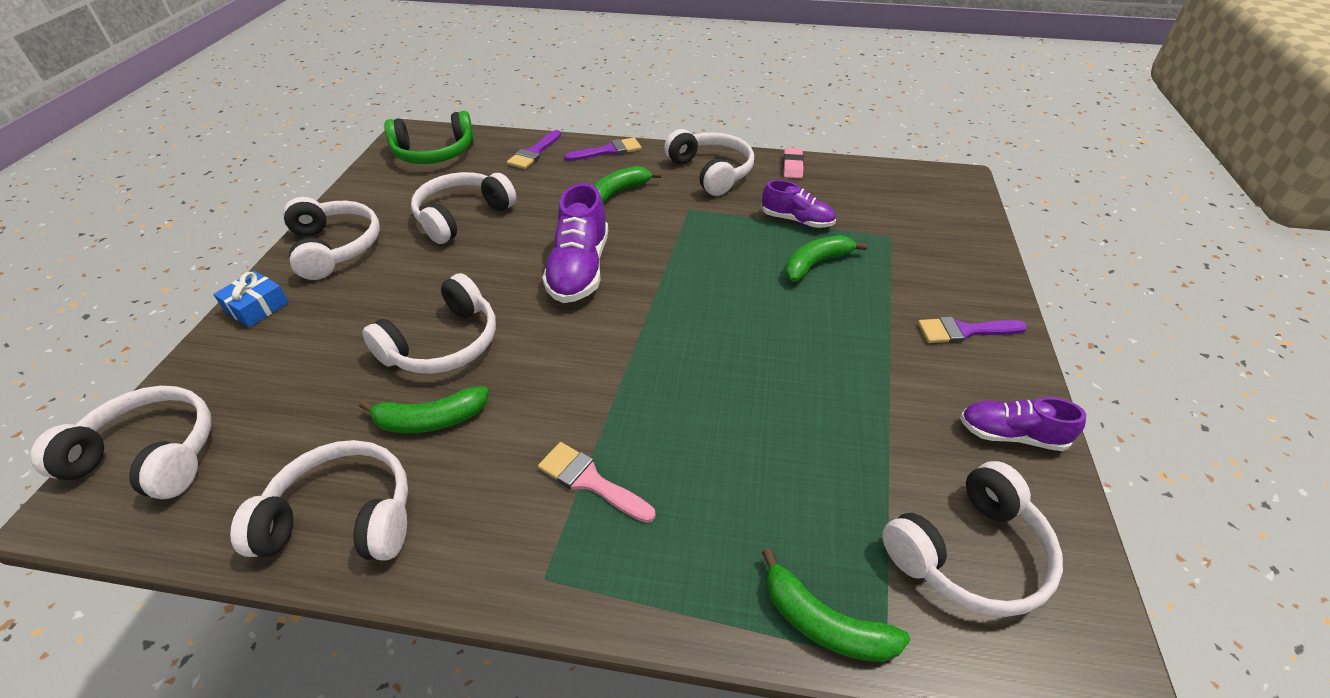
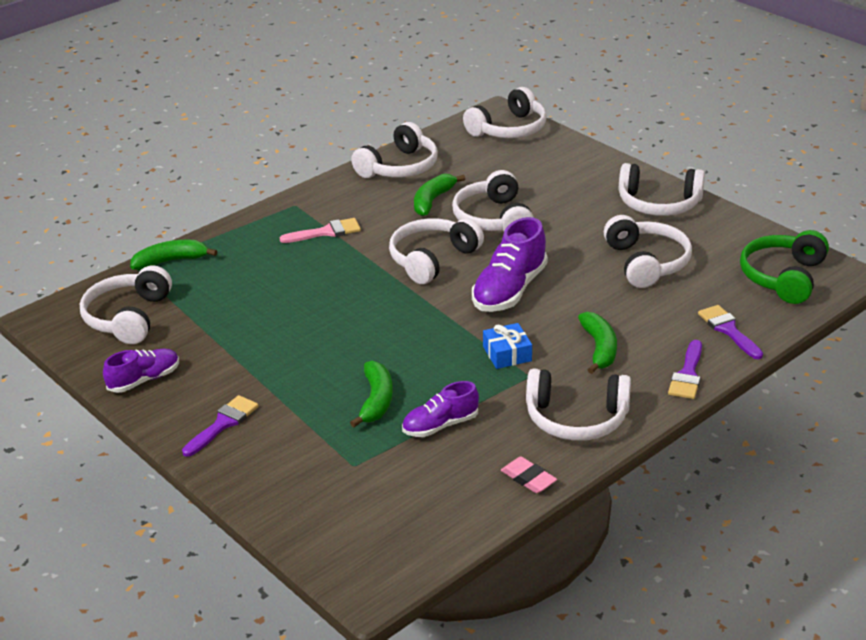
camera: 130 degrees right, 10 degrees down
blue gift [213,271,289,327] -> blue gift moved to [483,323,532,369]
purple shoe [542,183,608,303] -> purple shoe turned 105 degrees counterclockwise [472,217,548,312]
none -> white headphones [389,218,484,284]

